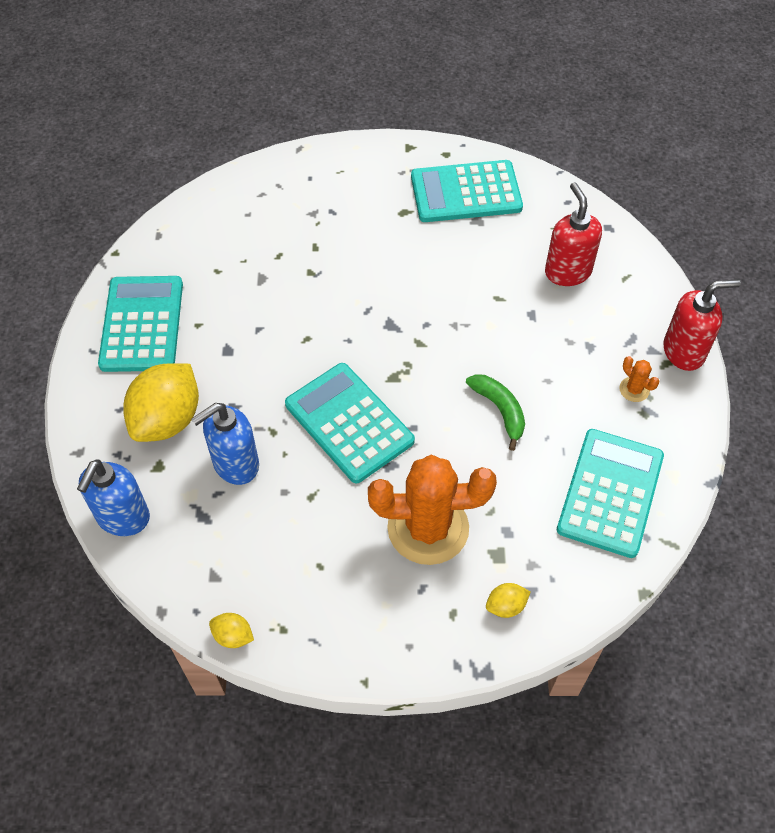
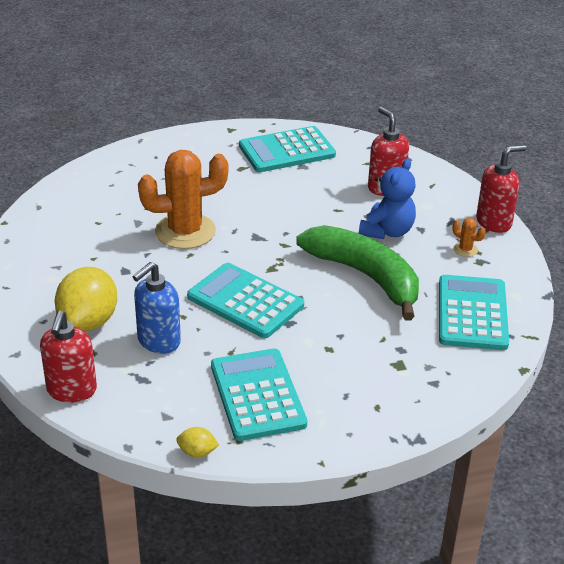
camera: 15 degrees left, 20 degrees down
blue soap dispenser [77,459,150,536] -> red soap dispenser [40,310,97,403]
turquoise calculator [98,276,183,372] -> turquoise calculator moved to [211,348,307,441]
orange cactus [368,455,497,565] -> orange cactus moved to [138,150,228,249]
green banana [466,374,525,451] -> green banana [296,225,419,320], size x2.09
yellow lemon [486,583,530,618] -> none
none -> blue teddy bear [359,158,416,239]

